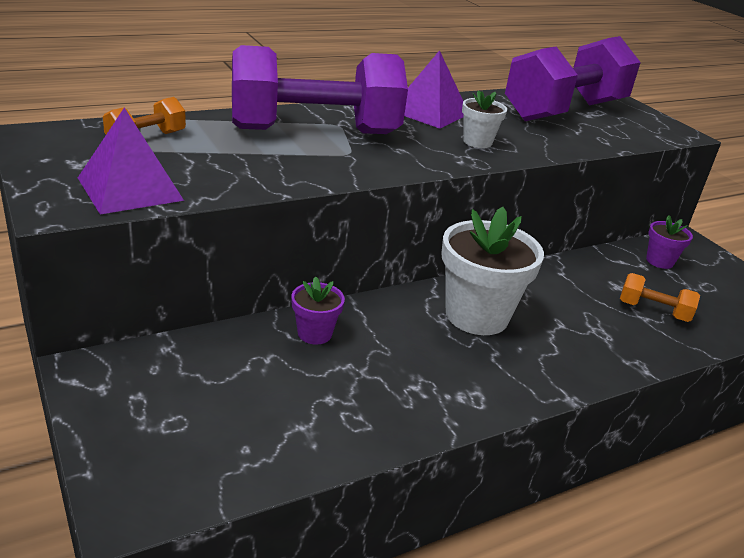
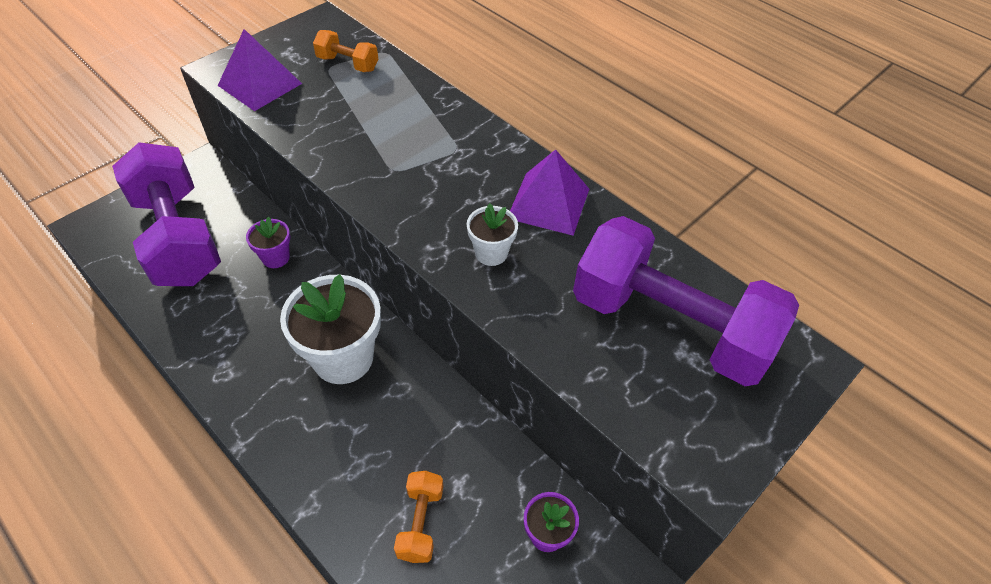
camera: 75 degrees right, 20 degrees up
purple dumbbell [232,45,408,134] -> purple dumbbell moved to [112,142,221,286]

